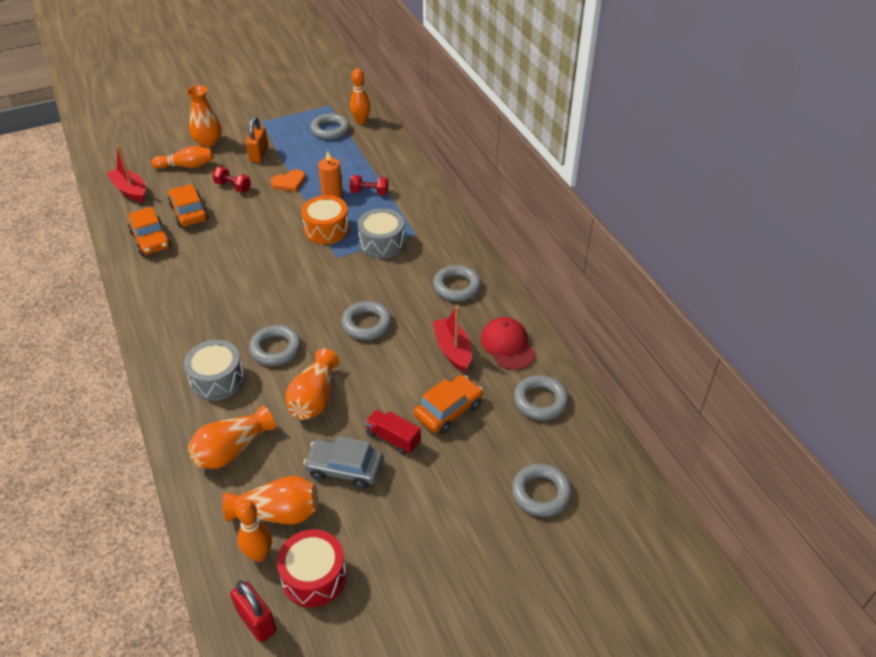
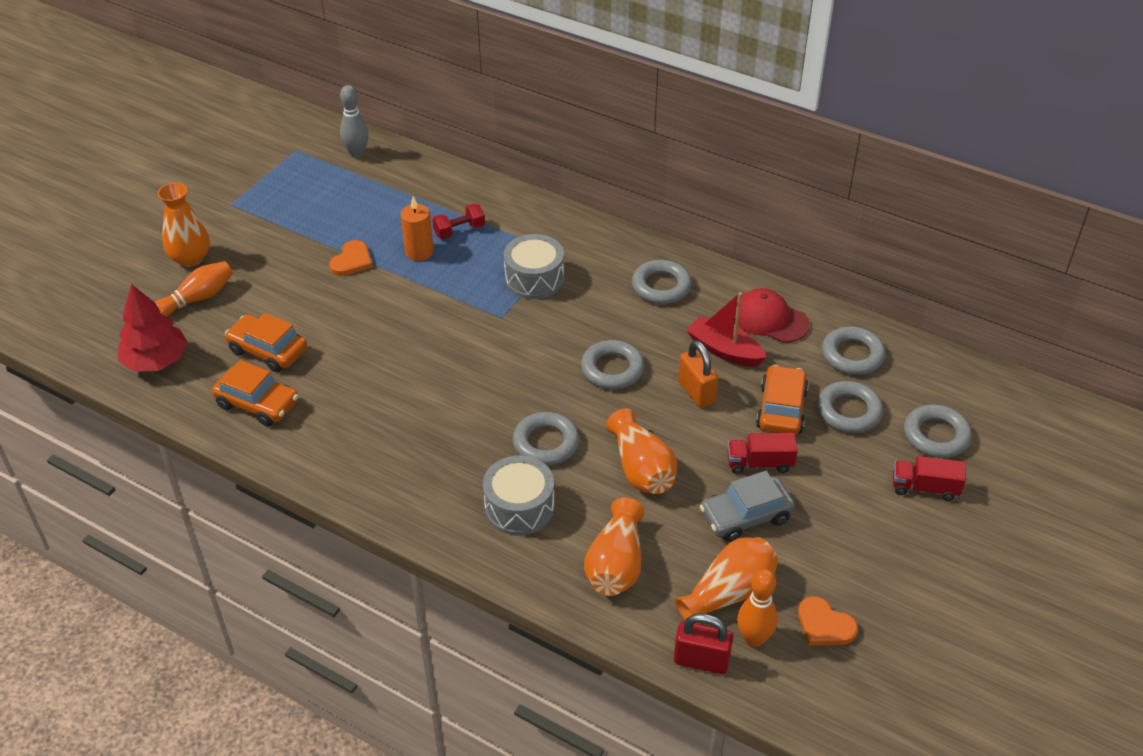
camera: 35 degrees left, 0 degrees up
red boat [106,145,146,202] -> red tree [118,284,188,372]
red dumbbell [212,167,251,193] -> none
red padlock [230,581,277,642] -> red padlock moved to [674,613,733,674]
orange padlock [246,117,269,163] -> orange padlock moved to [678,340,718,408]
red drum [277,529,346,607] -> orange heart [798,596,858,646]
orange drum [301,195,349,244] -> none
grey ring [310,113,350,140] -> grey ring moved to [817,381,883,433]
orange bowling pin [350,68,370,124] -> grey bowling pin [340,85,369,158]
none -> red truck [893,456,966,501]

